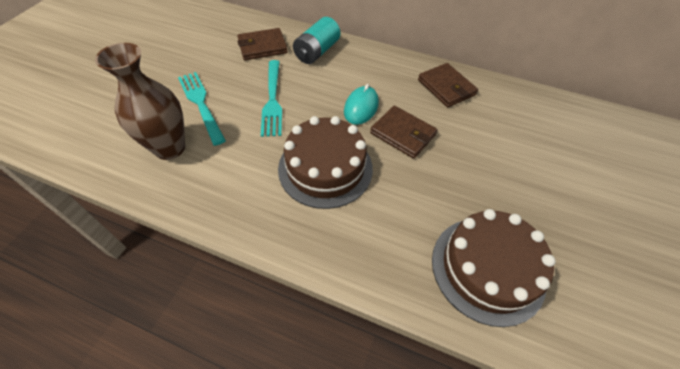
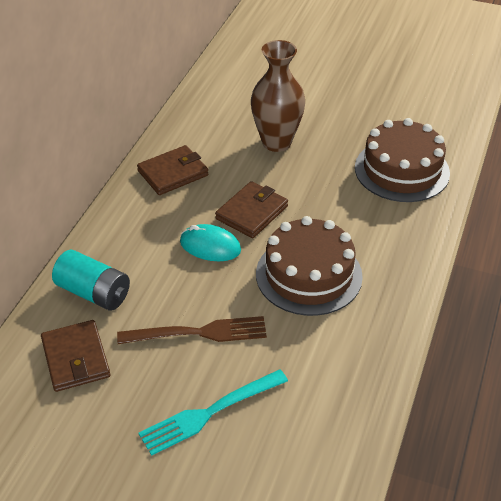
camera: 90 degrees left, 10 degrees down
brown vase [95,43,185,160] -> brown vase moved to [251,40,305,152]
turquoise fork [261,60,282,137] -> brown fork [117,316,267,344]

